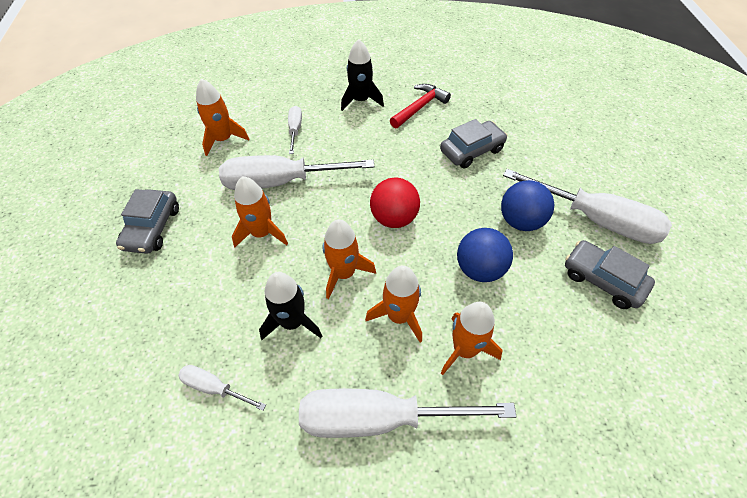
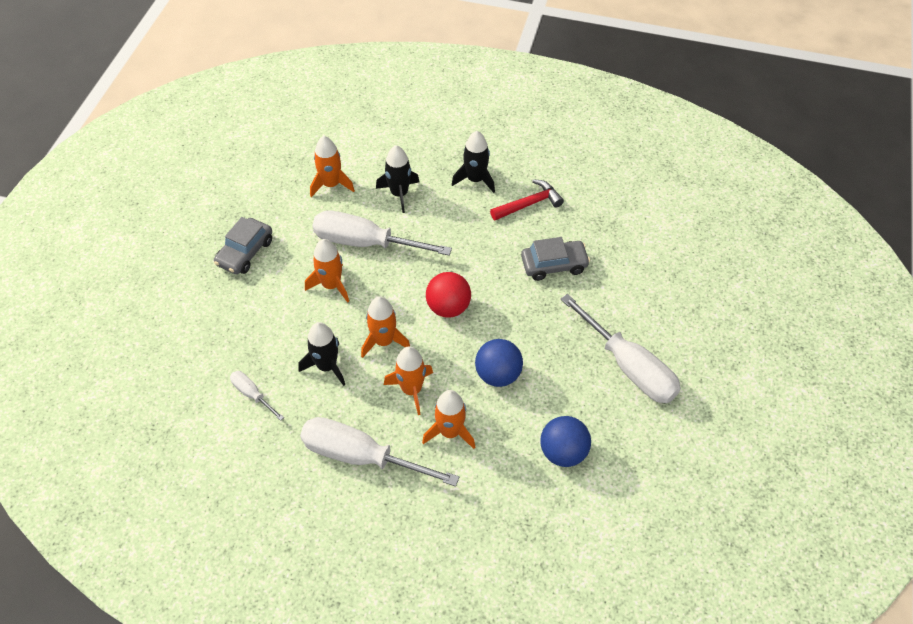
camera: 20 degrees right, 0 degrees up
white screwdriver [288,106,302,154] -> black rocket [376,145,419,213]
blue ball [501,180,554,231] -> blue ball moved to [540,416,591,467]
grey car [565,240,655,309] -> none

